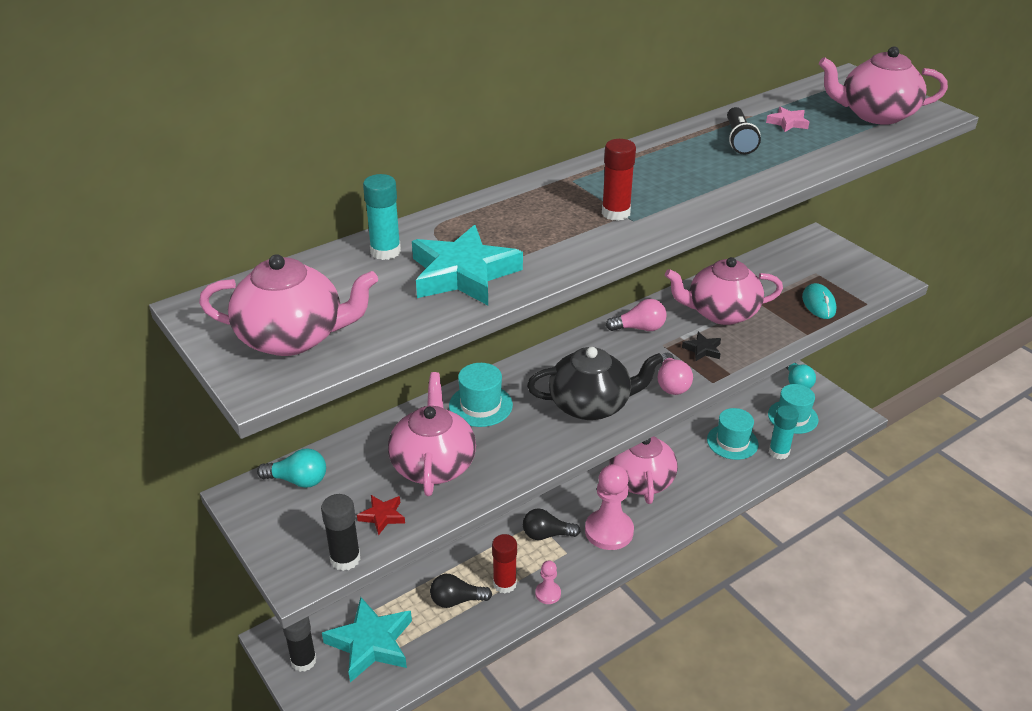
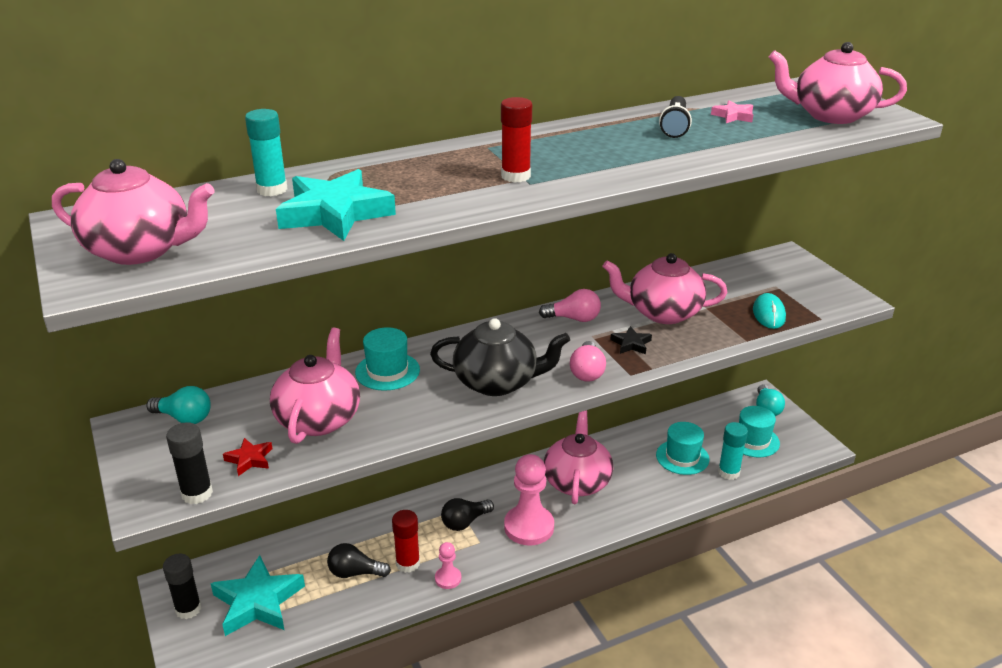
camera: 10 degrees right, 5 degrees down
black light bulb [523,508,580,540] -> black light bulb turned 45 degrees counterclockwise [441,498,494,531]

